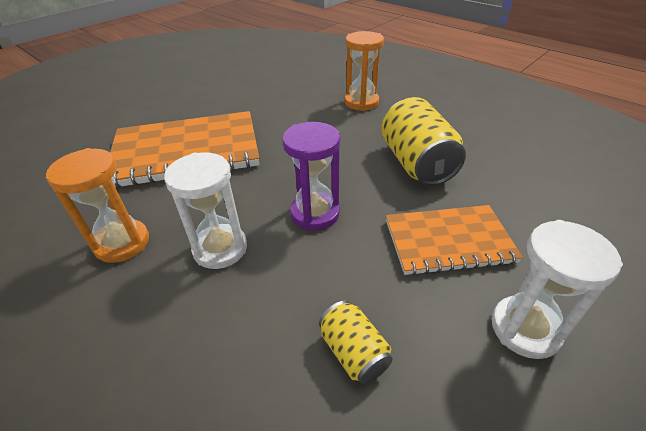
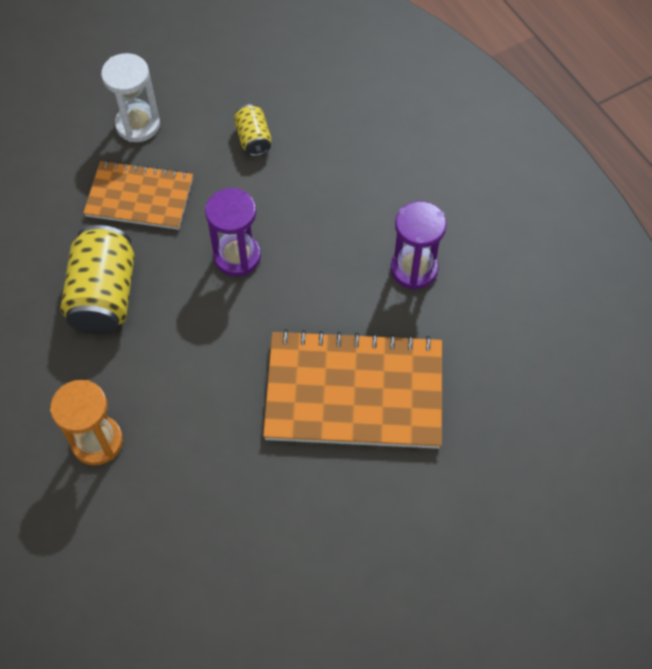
camera: 165 degrees left, 20 degrees up
orange hourglass [46,148,149,263] -> purple hourglass [391,201,447,290]
white hourglass [164,152,247,269] -> none

